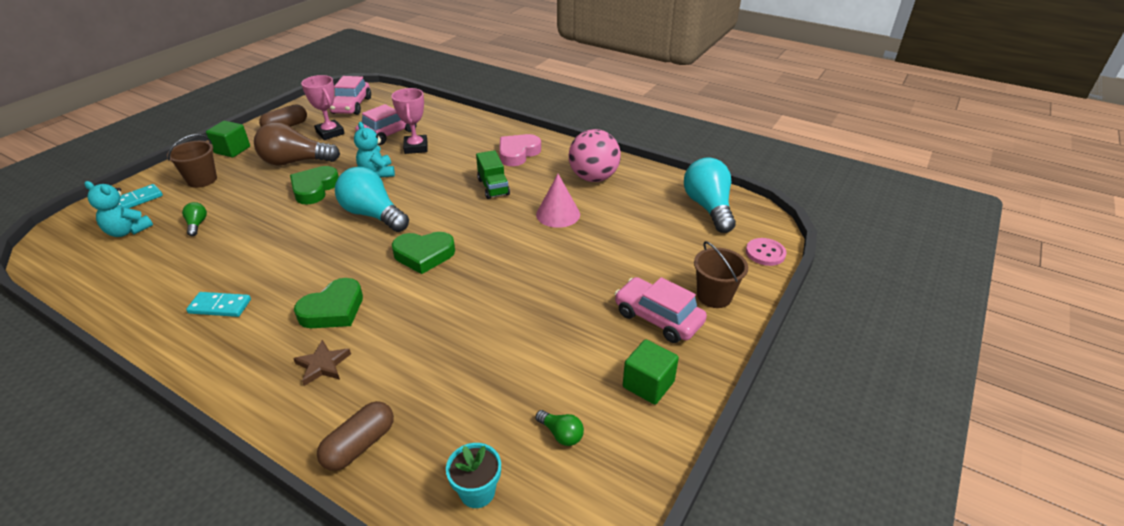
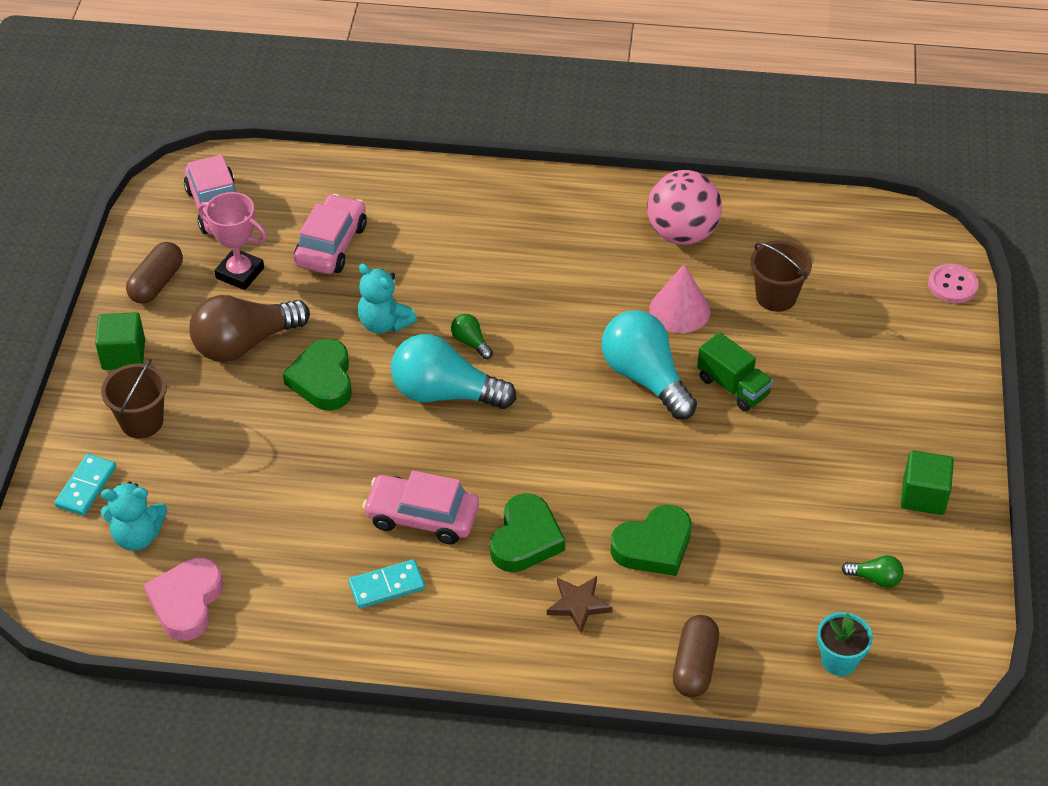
camera: 25 degrees left, 10 degrees up
green light bulb [182,202,207,236] -> green light bulb moved to [451,314,493,359]
pink trophy [392,88,428,154] -> none
green heart [392,232,455,274] -> green heart moved to [611,505,691,576]
green truck [476,150,510,199] -> green truck moved to [697,332,773,411]
pink heart [499,134,541,166] -> pink heart moved to [144,558,223,641]
pink car [615,277,707,343] -> pink car moved to [362,470,479,544]
turquoise light bulb [684,157,736,233] -> turquoise light bulb moved to [602,310,697,419]
brown bucket [694,241,748,308] -> brown bucket moved to [750,241,812,312]

